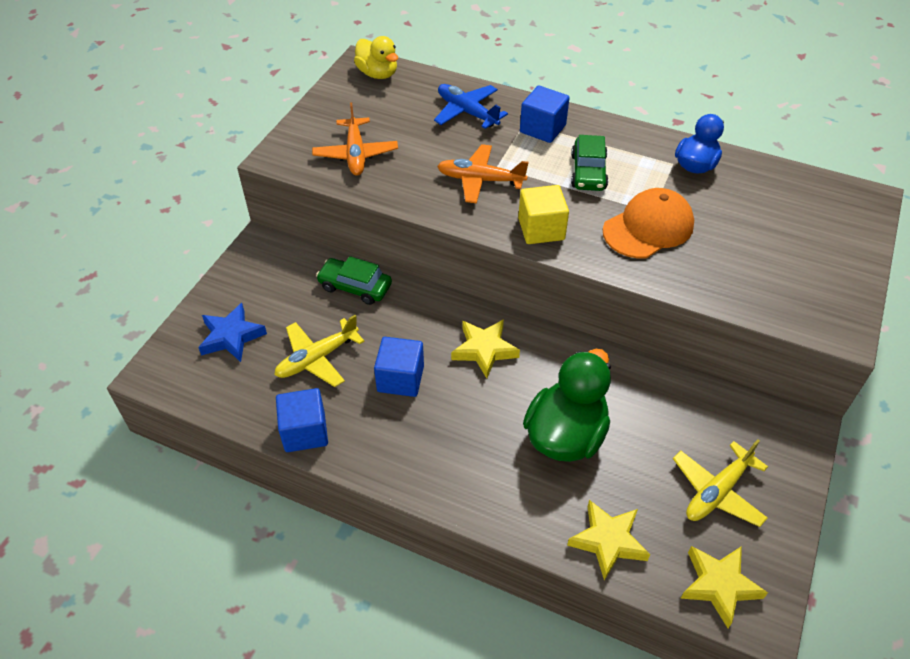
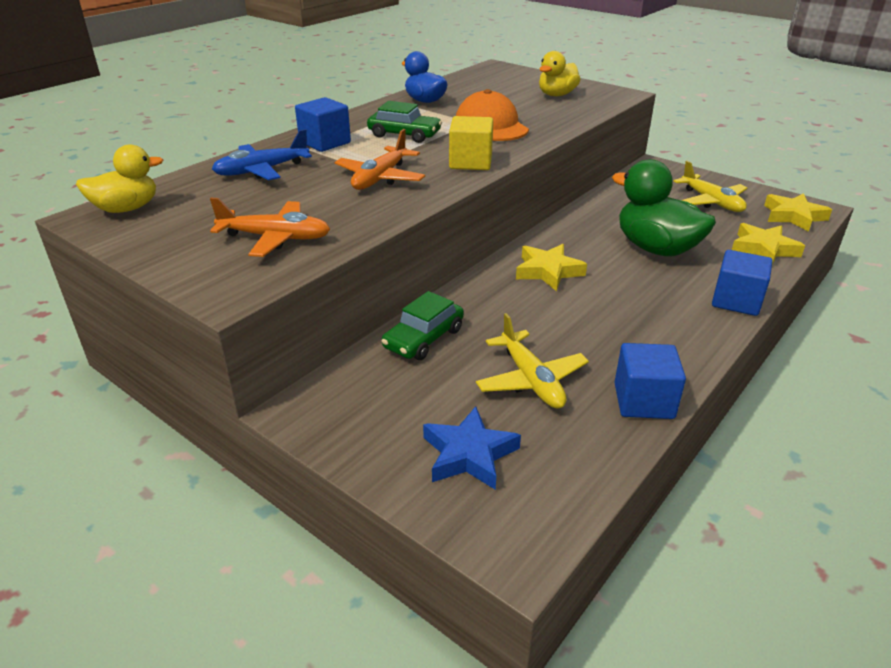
camera: 75 degrees left, 15 degrees down
blue cube [374,337,424,397] -> blue cube moved to [712,250,773,316]
none -> yellow duck [539,51,580,96]

